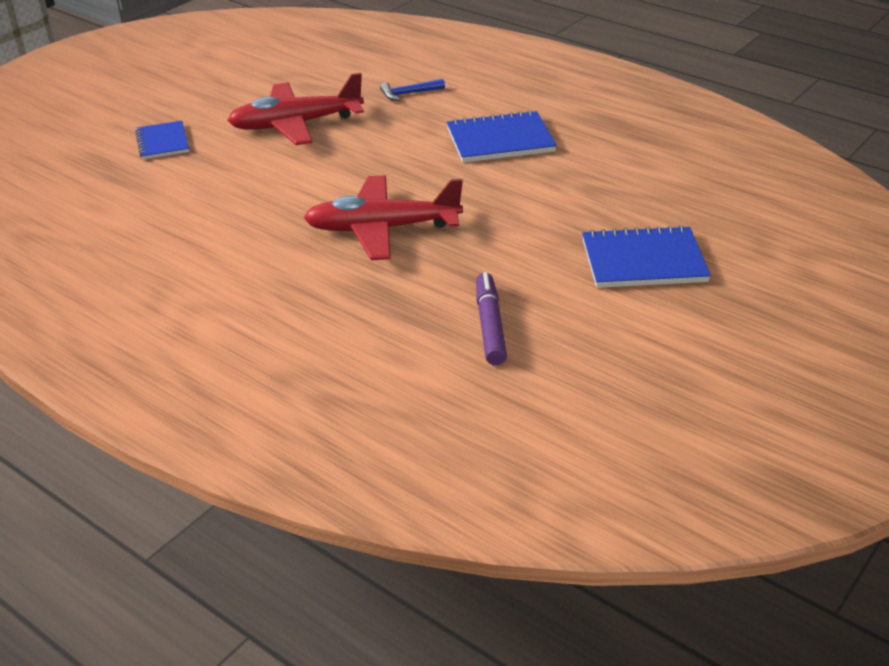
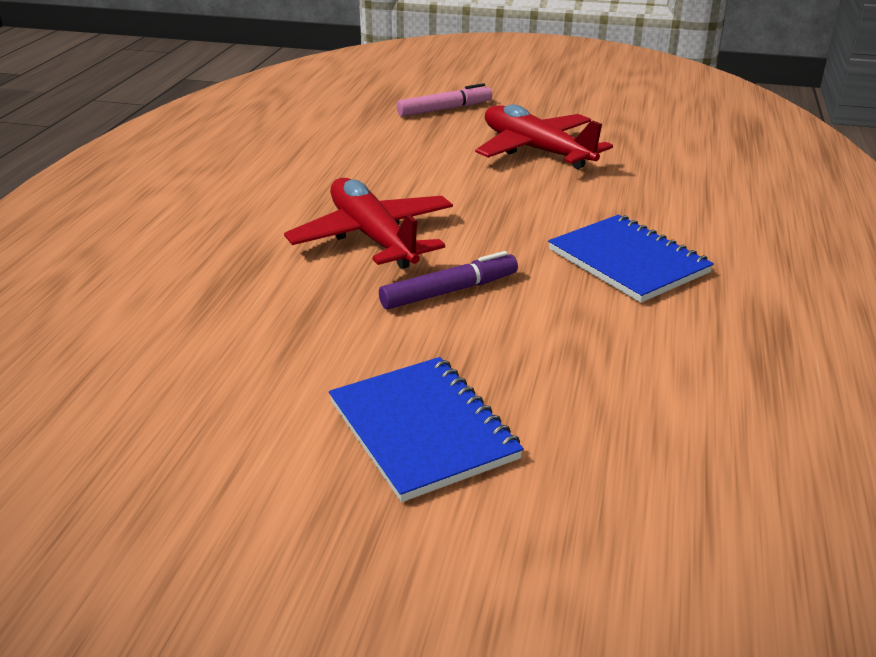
camera: 65 degrees right, 5 degrees down
blue notebook [135,121,189,159] -> pink marker [397,83,492,117]
blue hammer [380,79,445,101] -> none
purple marker [476,272,507,365] -> purple marker moved to [379,251,518,309]

